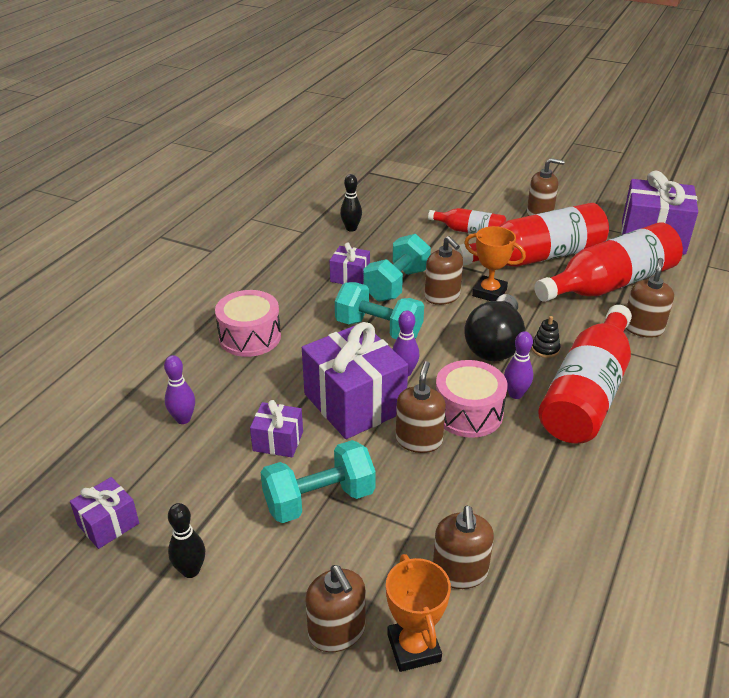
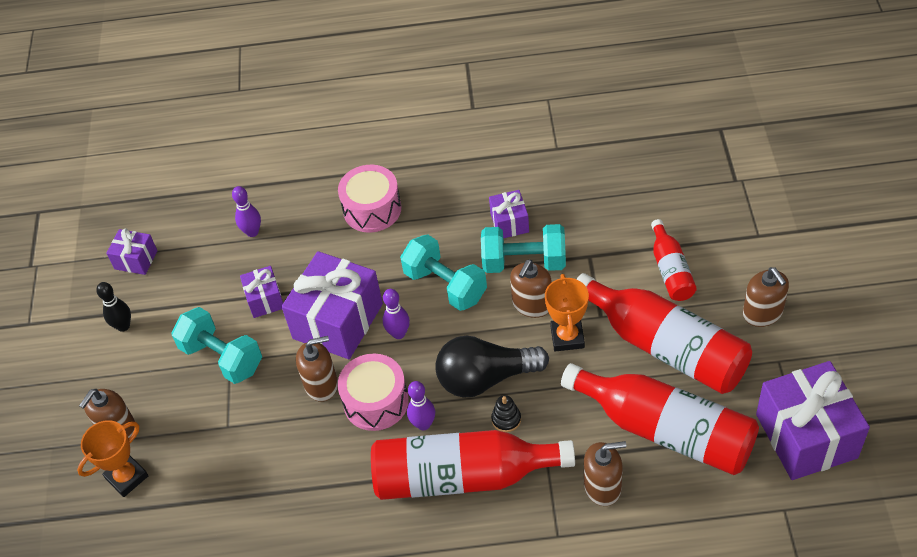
camera: 65 degrees right, 15 degrees up
turquoise dumbbell [335,282,424,339] -> turquoise dumbbell turned 45 degrees counterclockwise [400,234,487,311]
black bowling pin [340,174,362,232] -> none
brown soap dispenser [433,506,494,589] -> none

